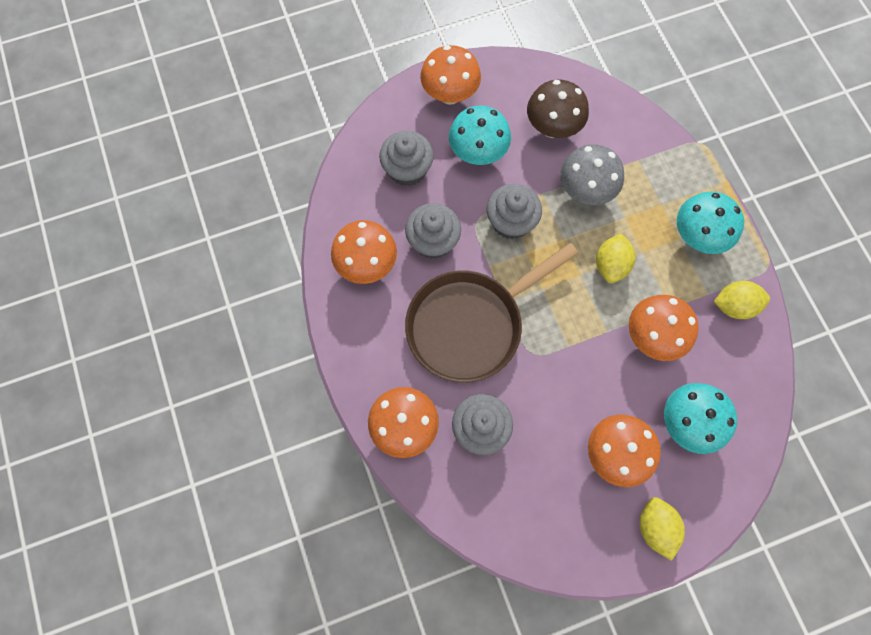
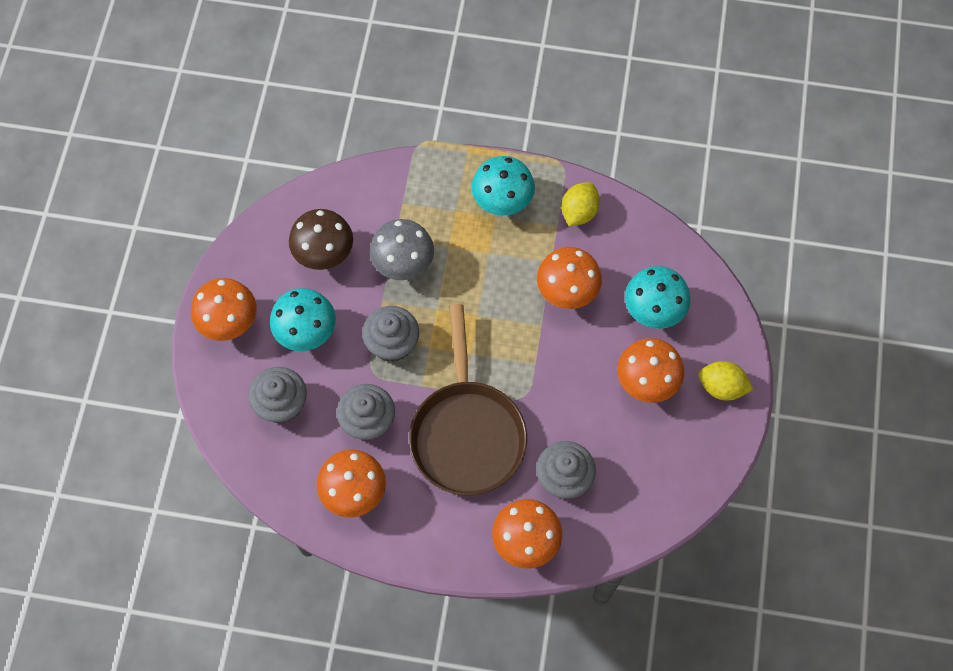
camera: 60 degrees left, 5 degrees down
yellow lemon [596,233,635,283] -> none

